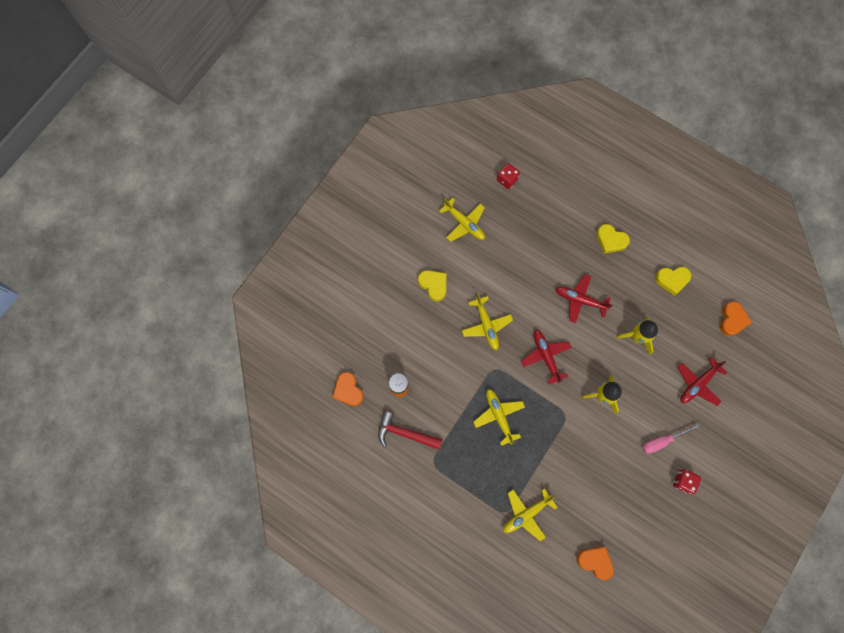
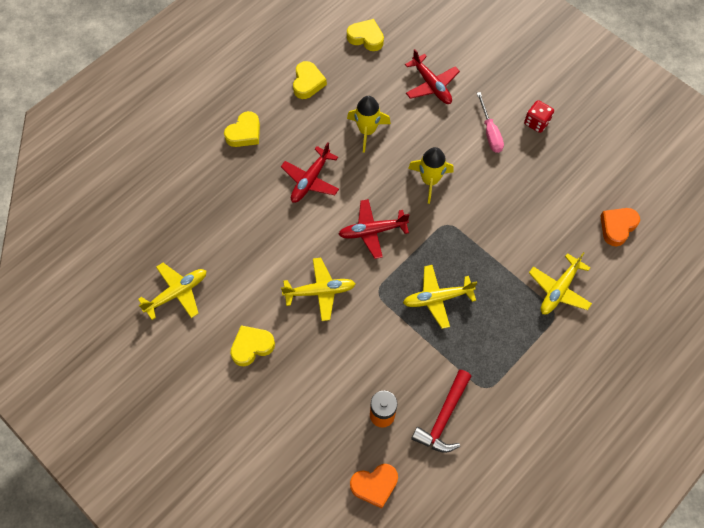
camera: 80 degrees left, 10 degrees down
red dice [497,163,520,189] -> none
yellow plane [503,488,558,541] -> yellow plane turned 60 degrees clockwise [529,252,592,314]
orange heart [720,301,752,336] -> yellow heart [347,19,384,51]

